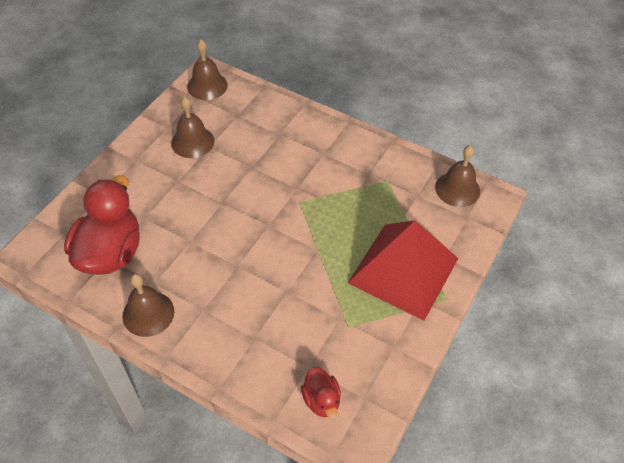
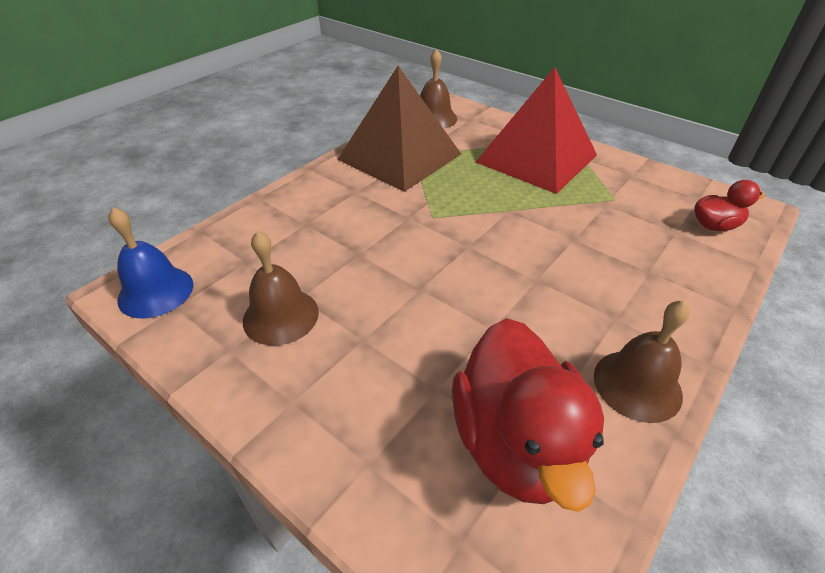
camera: 80 degrees left, 10 degrees down
red duck [64,175,140,275] -> red duck turned 120 degrees counterclockwise [452,318,604,512]
brown bell [187,39,228,100] -> blue bell [108,207,193,318]
none -> brown pyramid [337,66,461,192]

